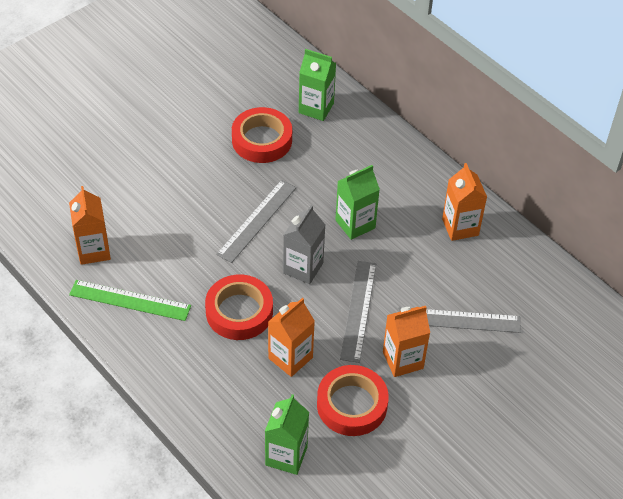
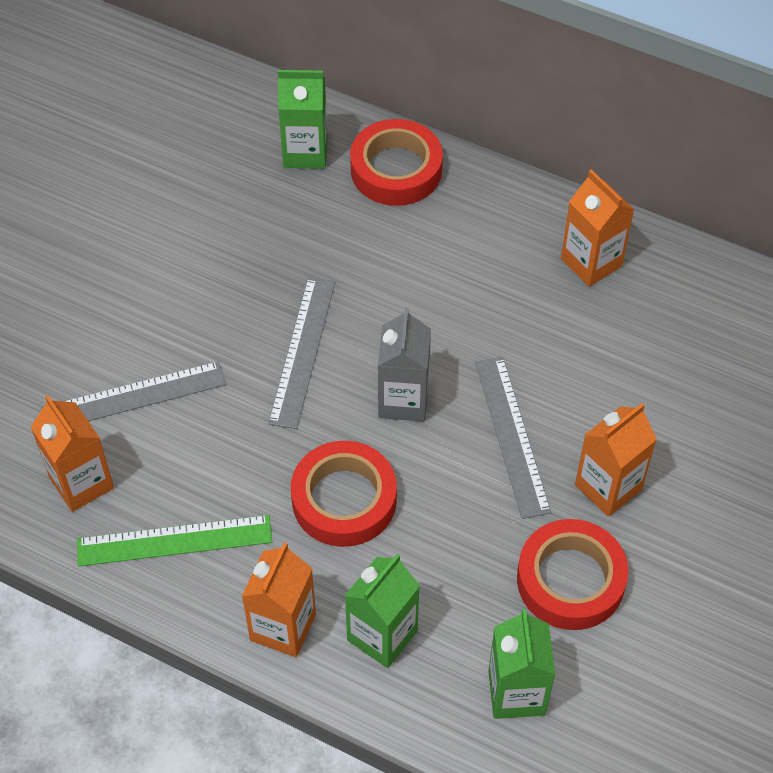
camera: 20 degrees left, 5 degrees up
red tape [232,107,292,163] -> red tape moved to [350,119,443,206]
orange carton [268,298,315,377] -> orange carton moved to [242,542,316,657]
green carton [335,165,380,240] -> green carton moved to [345,554,420,668]
grey ruler [398,307,521,333] -> grey ruler moved to [41,361,226,421]

